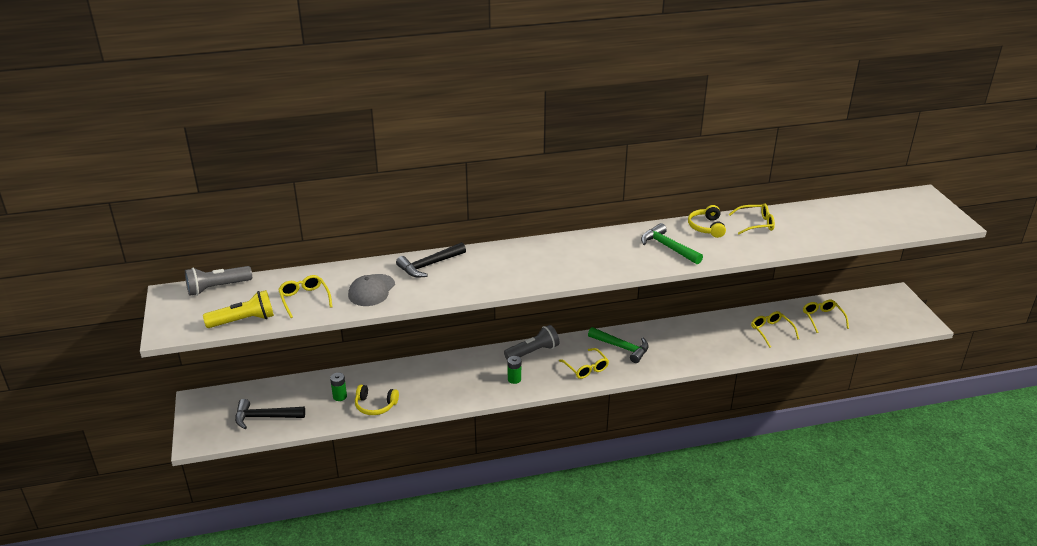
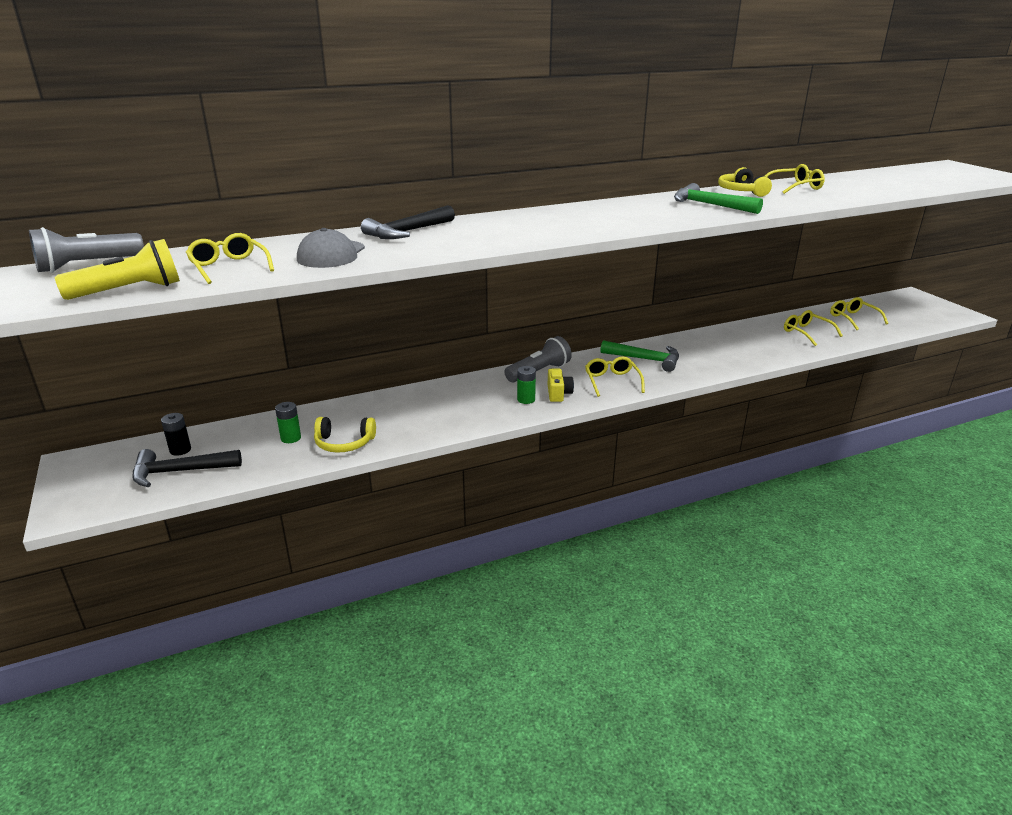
camera: 10 degrees left, 5 degrees down
yellow glasses [559,348,609,379] -> yellow glasses turned 150 degrees counterclockwise [585,356,645,397]
none -> black battery [161,413,191,456]
none -> yellow camera [548,369,574,402]

